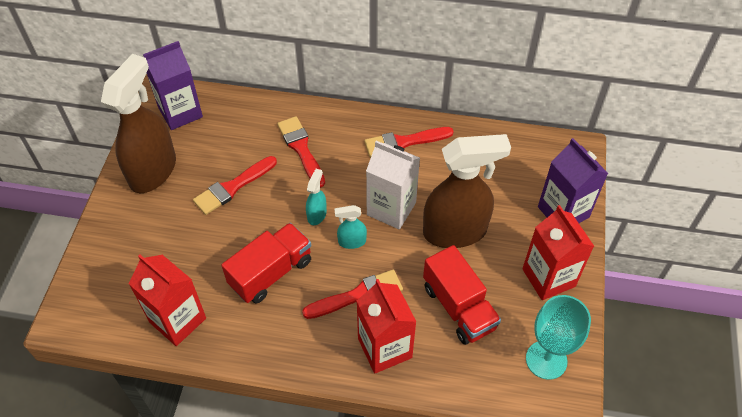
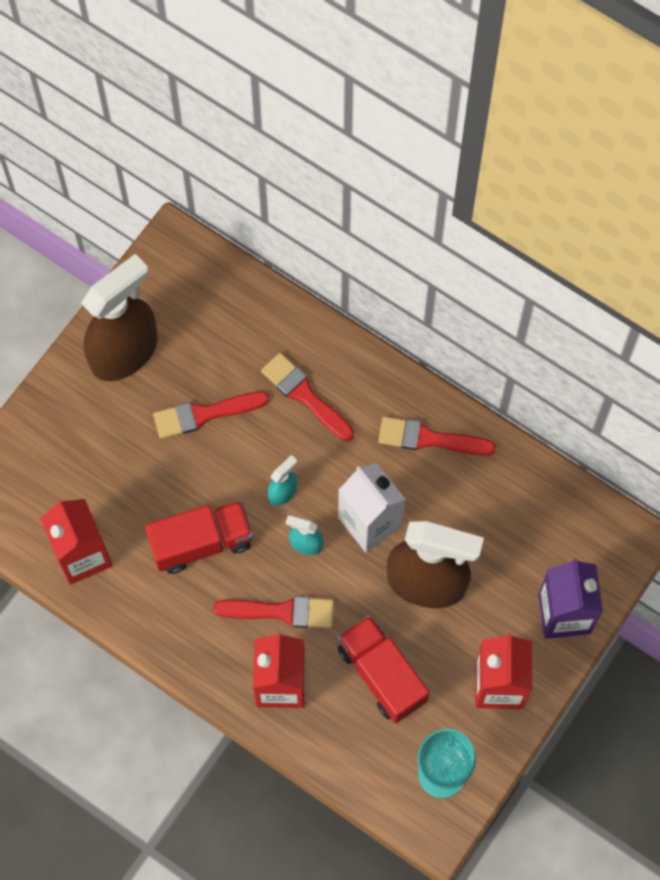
camera: 25 degrees right, 15 degrees up
purple carton [143,41,203,130] -> none
red brush [277,116,325,188] -> red brush turned 45 degrees counterclockwise [261,353,354,442]
red truck [423,245,501,345] -> red truck turned 150 degrees clockwise [338,615,429,723]

